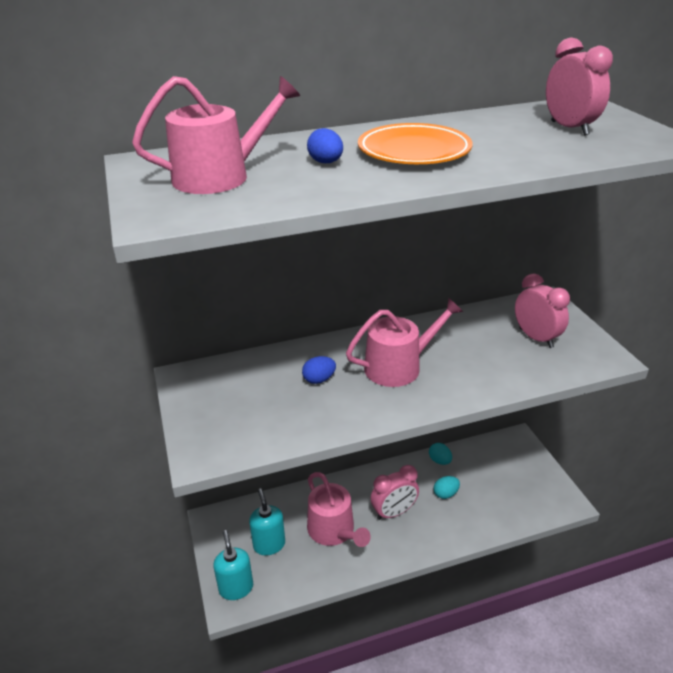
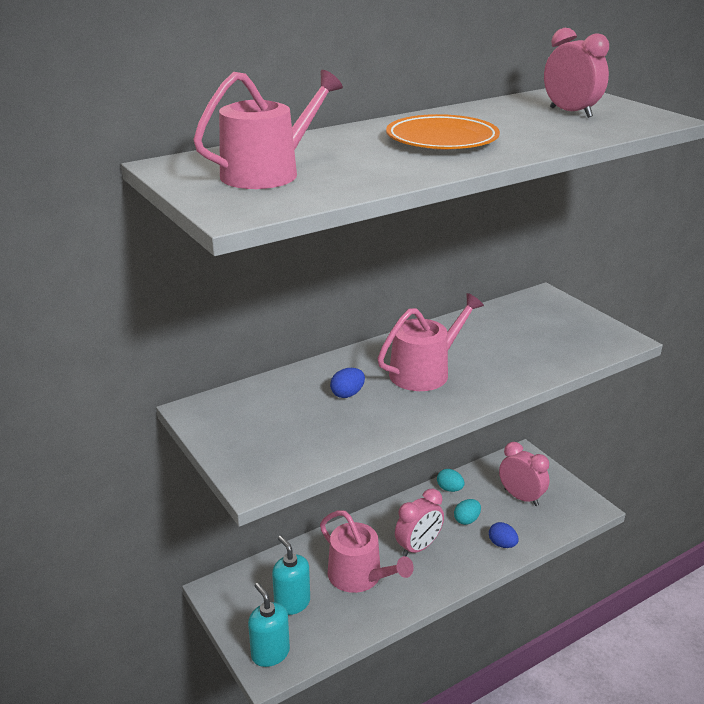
camera: 15 degrees left, 5 degrees down
blue egg [307,128,343,163] -> blue egg moved to [489,522,519,548]
pink clock [515,273,570,348] -> pink clock moved to [499,442,550,506]

